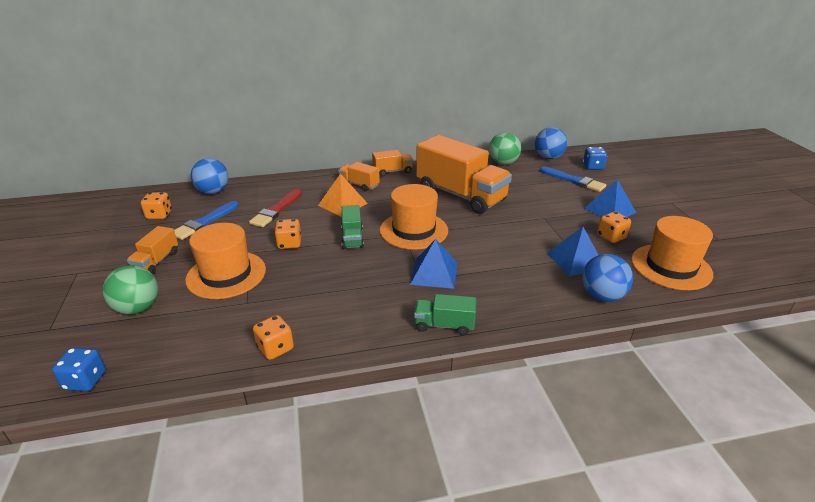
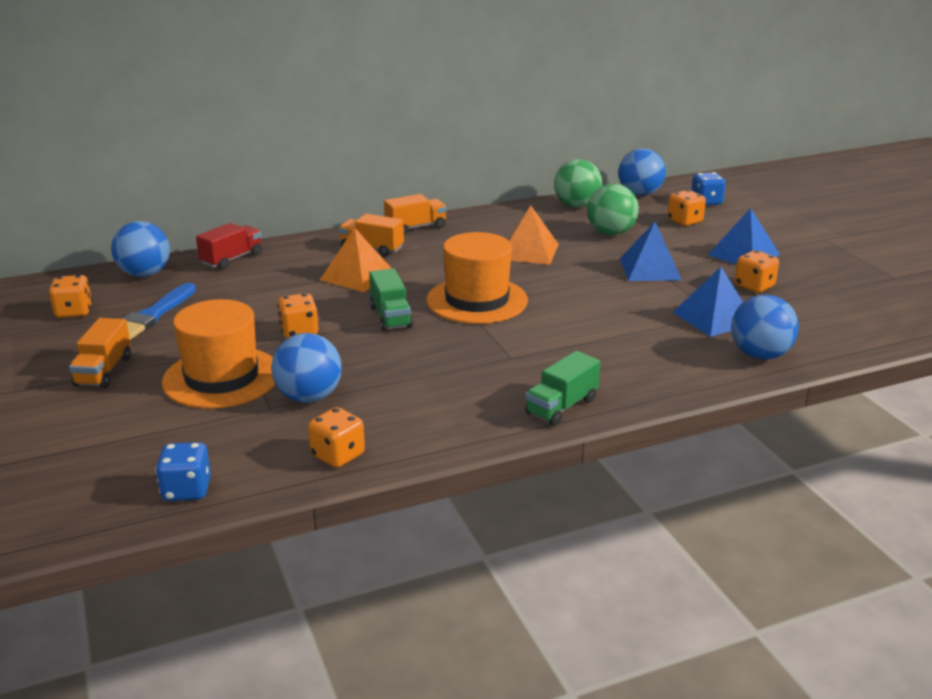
camera: 10 degrees left, 5 degrees down
blue dice [52,347,106,391] -> blue dice moved to [155,442,211,501]
green ball [103,265,158,315] -> green ball moved to [587,184,639,235]
red brush [249,189,302,227] -> none
blue pyramid [410,239,457,289] -> blue pyramid moved to [620,222,682,281]
green truck [414,294,476,335] -> green truck turned 45 degrees counterclockwise [525,351,601,426]
orange truck [416,135,512,214] -> orange pyramid [509,205,559,265]
blue brush [540,167,606,192] -> orange dice [667,190,706,226]
orange hat [631,216,713,290] -> none
none -> red truck [196,223,262,270]
none -> blue ball [271,333,342,403]

